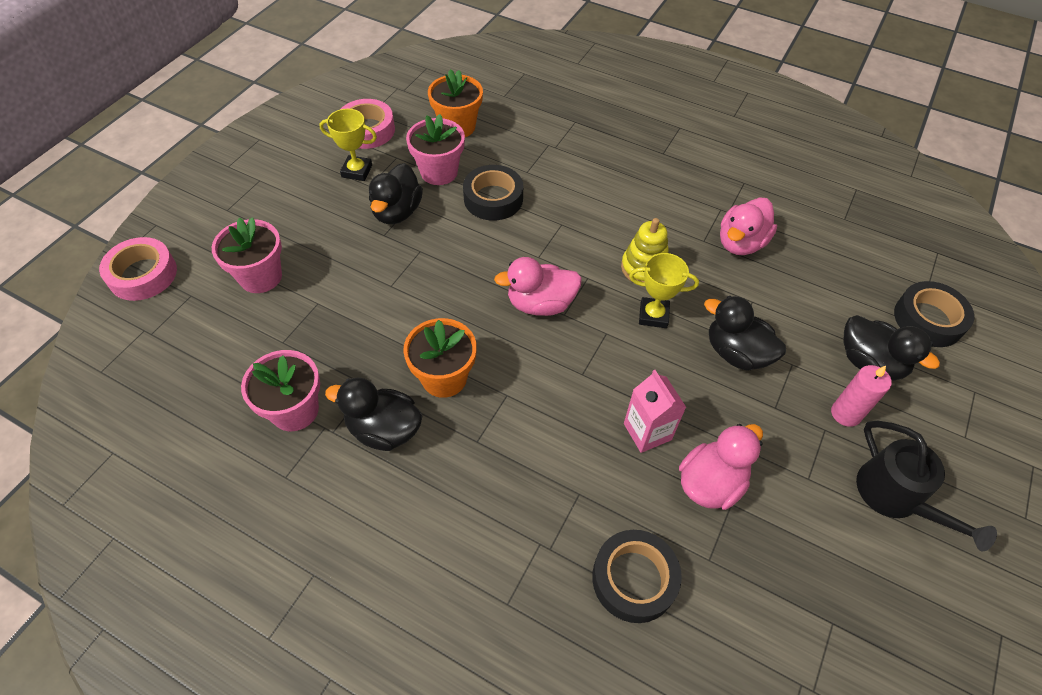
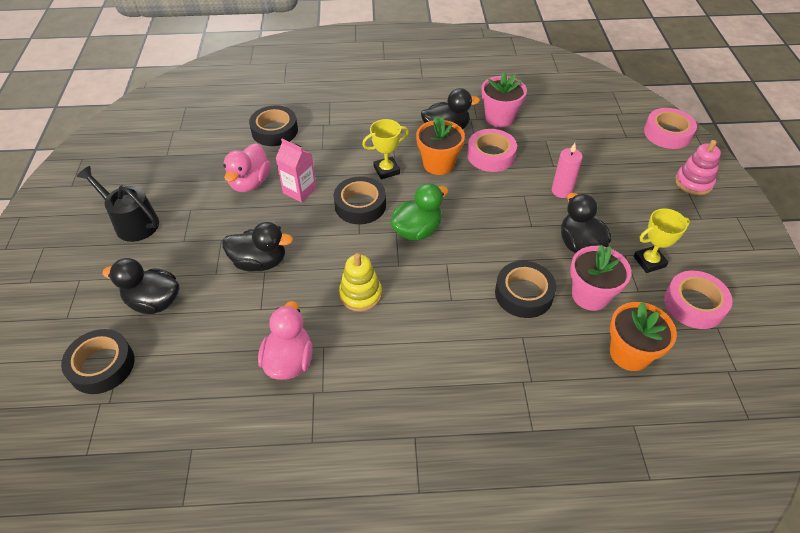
camera: 150 degrees right, 5 degrees down
pink flower pot [212,217,282,293] -> none
pink duck [494,257,582,316] -> green duck [390,183,448,241]
yellow trophy [629,253,699,328] -> yellow trophy moved to [362,119,409,179]
pink candle [831,365,892,427] -> pink candle moved to [552,143,583,198]
none -> black tape [334,176,386,224]
none -> pink tape [467,129,517,172]
none -> pink stacking toy [675,140,721,195]

